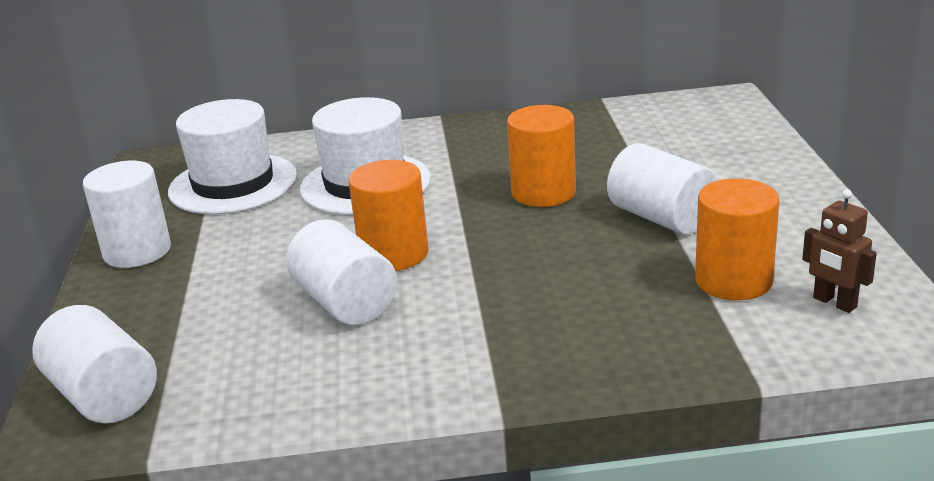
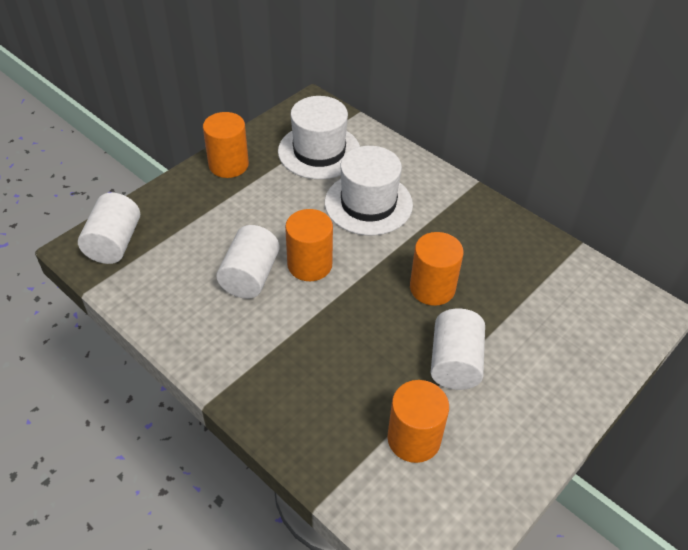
camera: 45 degrees right, 20 degrees up
white cylinder [83,161,171,268] -> orange cylinder [203,112,249,178]
brown robot [802,189,877,313] -> none

